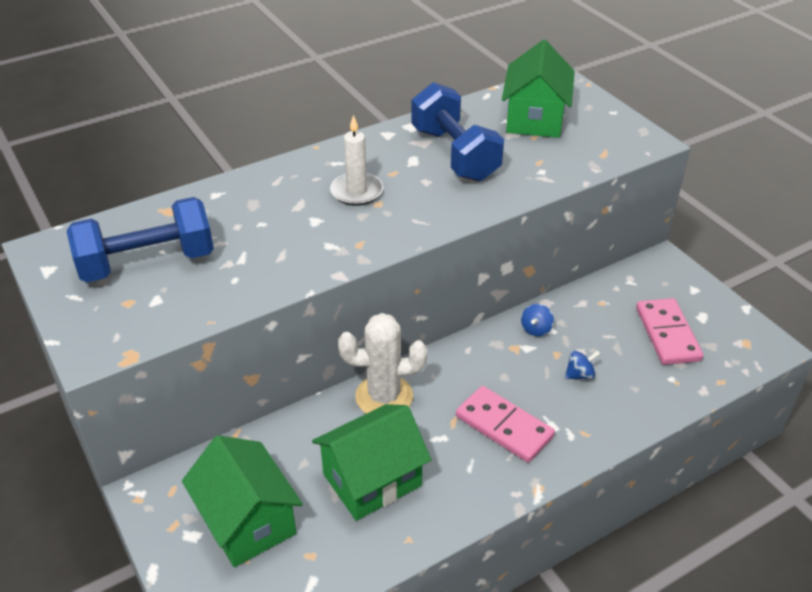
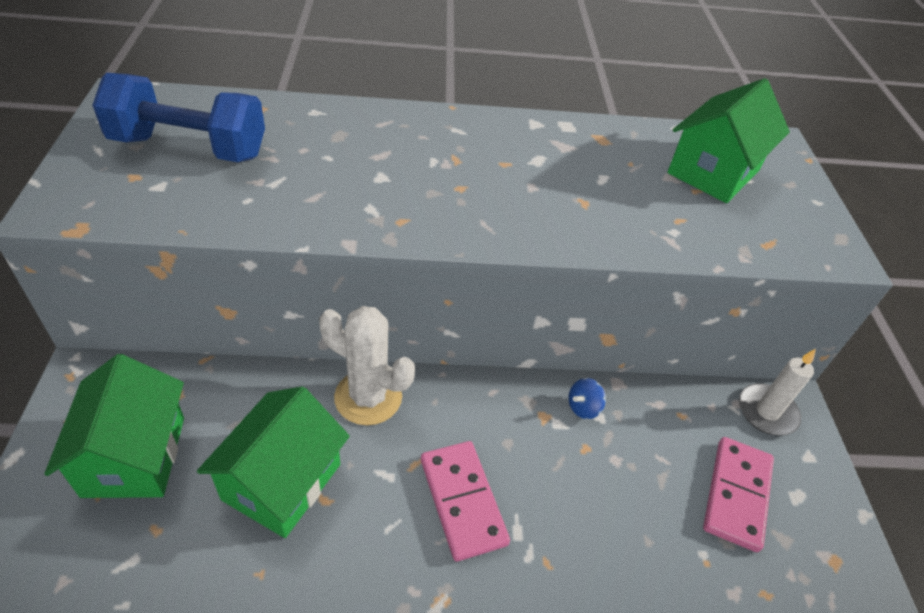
camera: 25 degrees right, 5 degrees up
green house [312,404,431,521] -> green house turned 60 degrees counterclockwise [197,386,350,538]
white candle [330,115,383,206] -> white candle moved to [739,349,816,435]
blue dumbbell [412,82,504,182] -> none
blue spinning top [565,351,600,380] -> none

